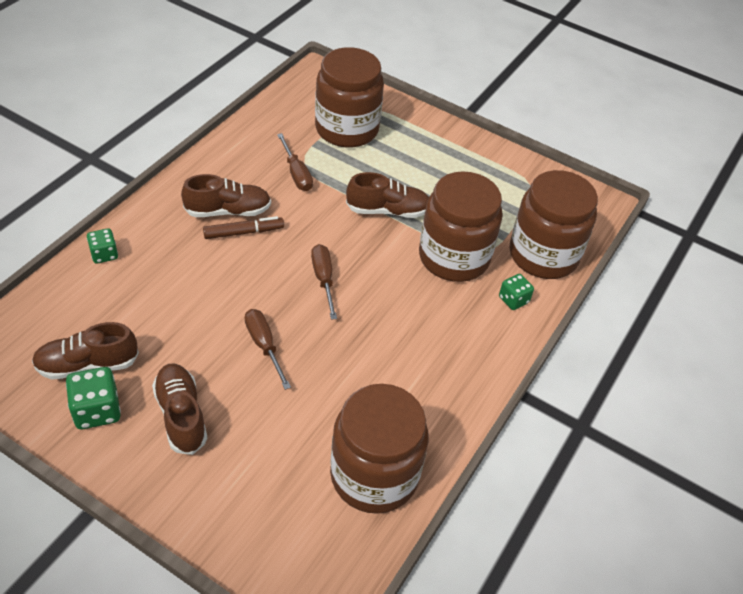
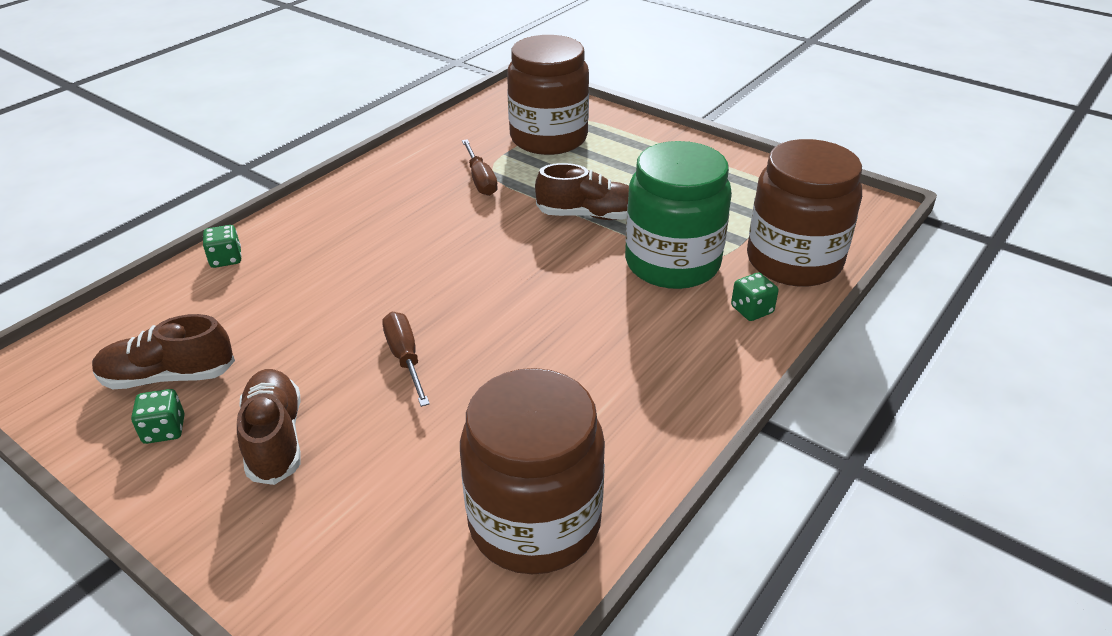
camera: 10 degrees right, 10 degrees down
green dice [66,367,121,429] -> green dice [131,389,184,444], size x0.64
brown shoe [181,174,271,217] -> none
brown marker [203,216,284,239] -> none
brown screwdriver [311,244,337,320] -> none
brown jar [419,171,503,282] -> green jar [625,141,732,289]

